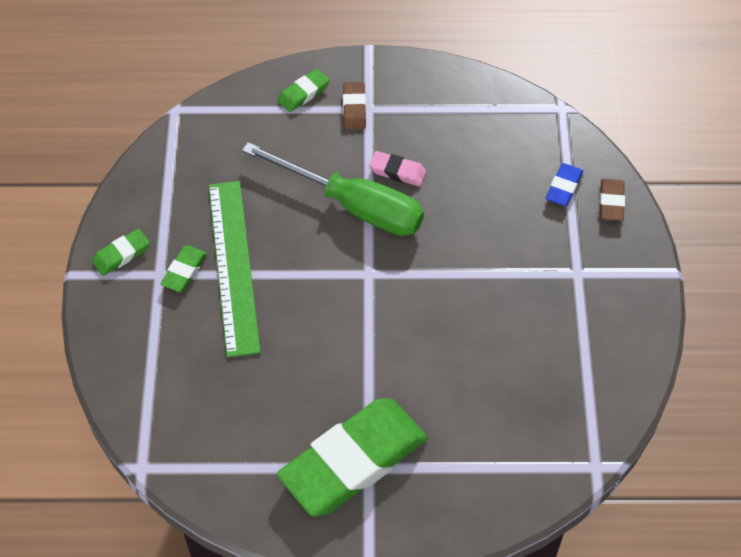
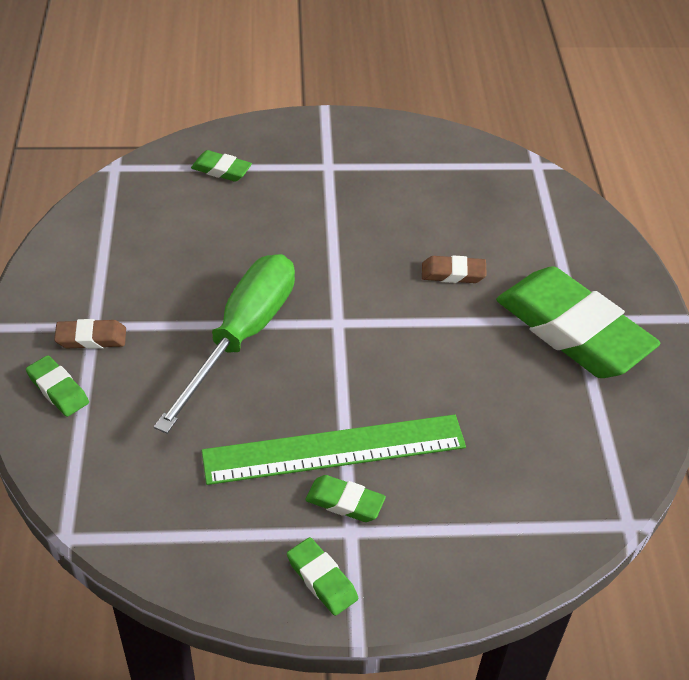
camera: 95 degrees left, 10 degrees down
pink eraser [369,151,426,186] -> none
blue eraser [546,163,583,206] -> green eraser [191,150,252,182]
brown eraser [600,179,625,221] -> brown eraser moved to [422,255,487,283]

